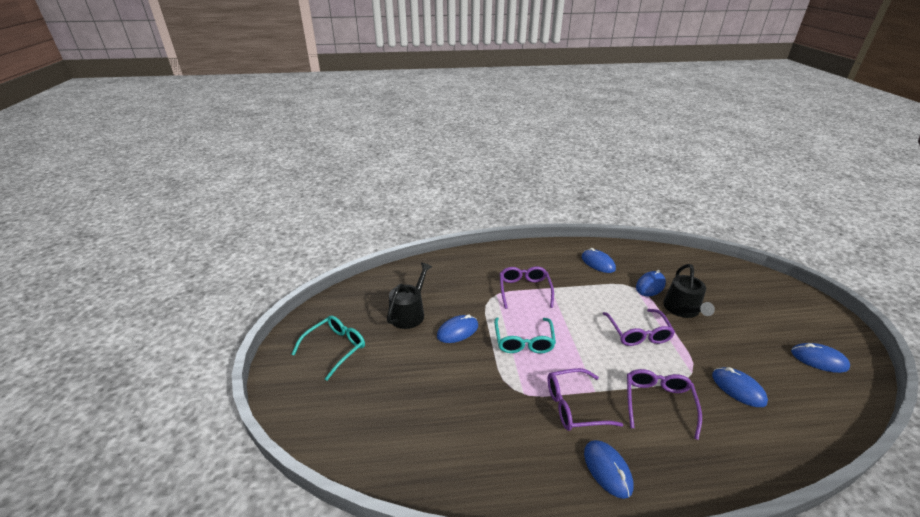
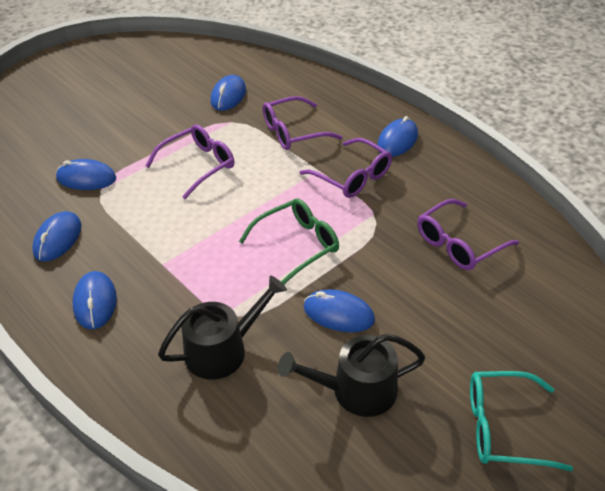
camera: 125 degrees left, 10 degrees up
turquoise glasses [494,317,556,353] -> green glasses [239,198,339,285]
purple glasses [500,266,554,309] -> purple glasses moved to [417,199,519,270]
black watering can [663,264,715,318] -> black watering can moved to [158,276,287,380]
blue mouse [791,343,850,373] -> blue mouse moved to [72,271,117,329]

